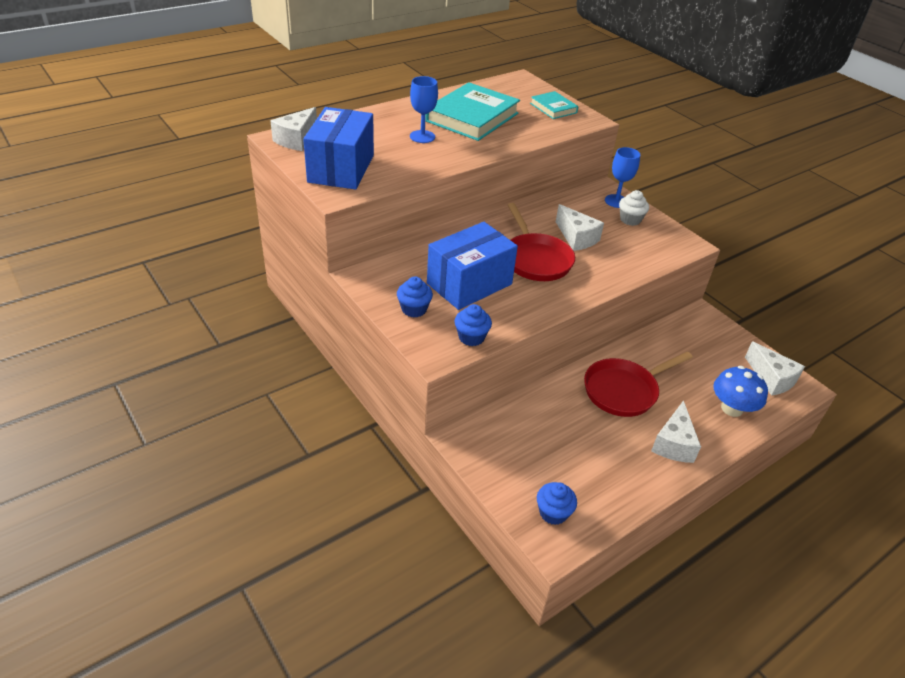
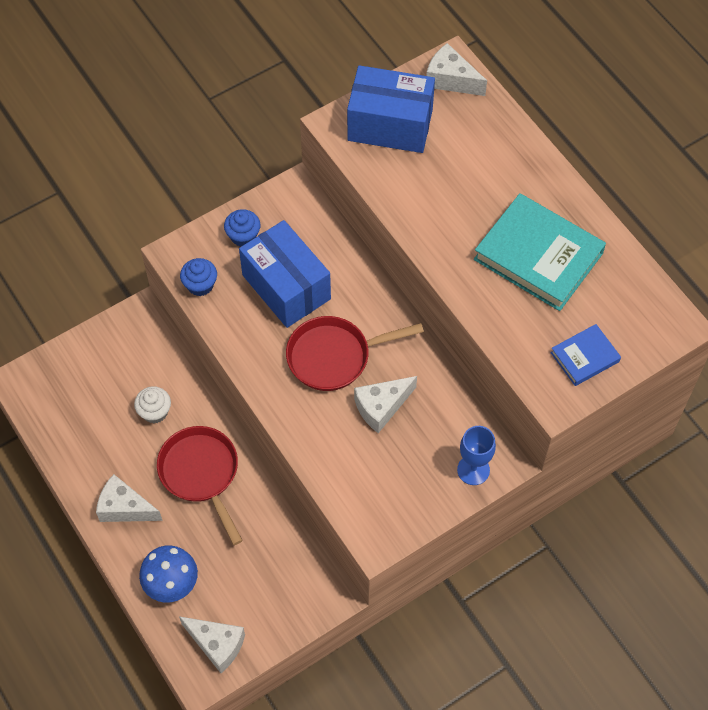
camera: 95 degrees right, 20 degrees up
blue goblet [410,76,438,143] -> none
turquoise book [530,91,578,119] -> blue book [550,324,621,386]
blue cupcake [537,482,577,525] -> none
white cupcake [619,190,649,226] -> white cupcake moved to [134,386,171,423]
white cheese [745,341,805,396] -> white cheese turned 120 degrees counterclockwise [179,616,245,673]

